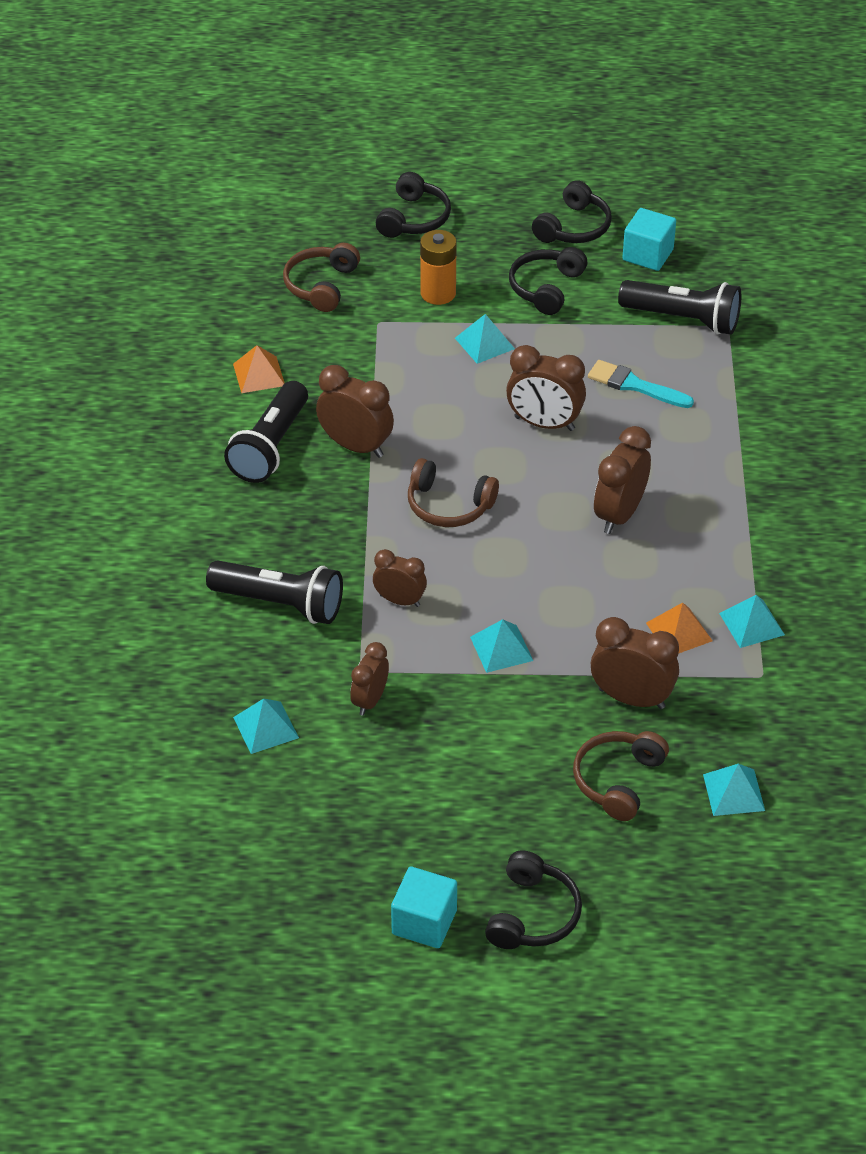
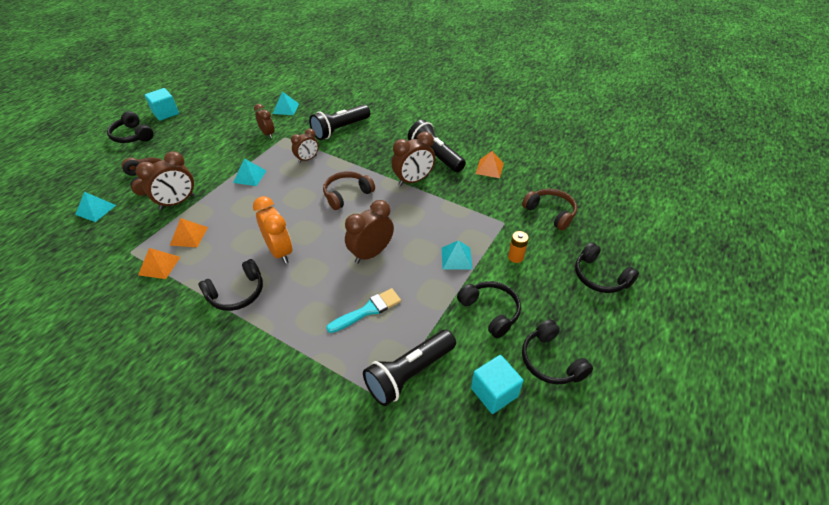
camera: 120 degrees right, 0 degrees up
orange battery [420,230,457,305] -> orange battery [508,231,529,263], size x0.65
brown clock [594,426,651,534] -> orange clock [253,196,292,264]
turquoise pyramid [719,595,785,648] -> orange pyramid [138,248,180,279]
none -> black headphones [198,259,263,311]

